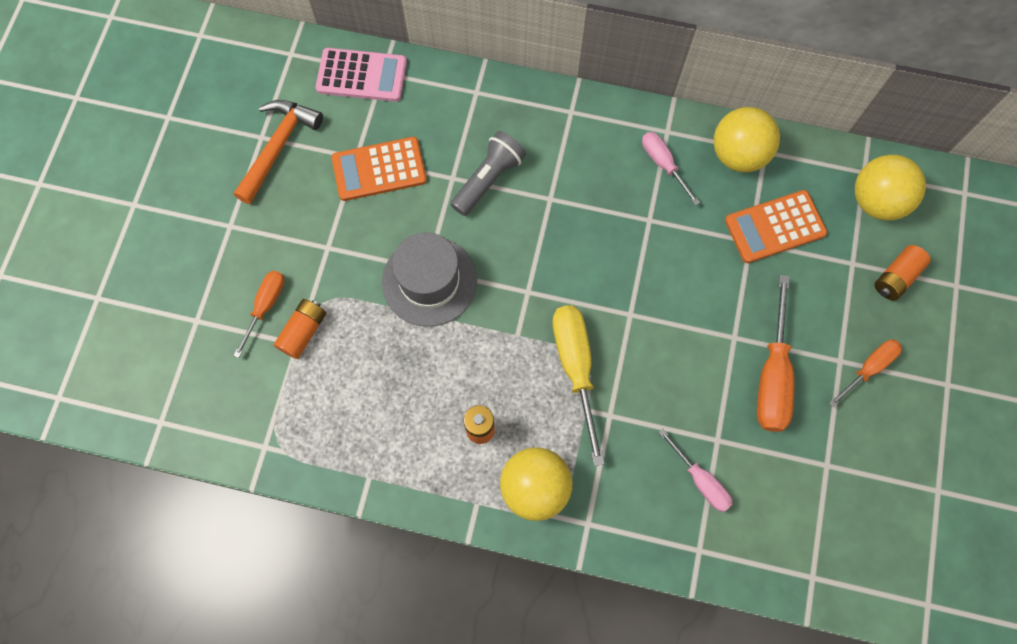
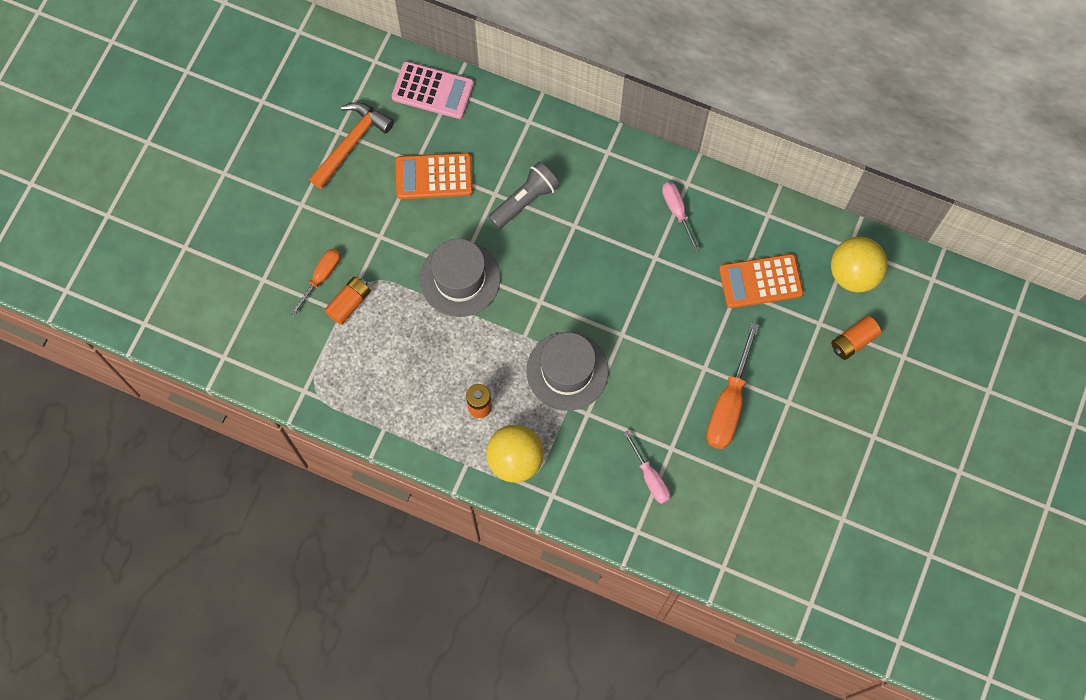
camera: 10 degrees right, 0 degrees up
yellow screwdriver [553,305,605,466] -> grey hat [526,332,609,411]
yellow ball [714,107,780,172] -> none
orange screwdriver [829,339,902,407] -> none

